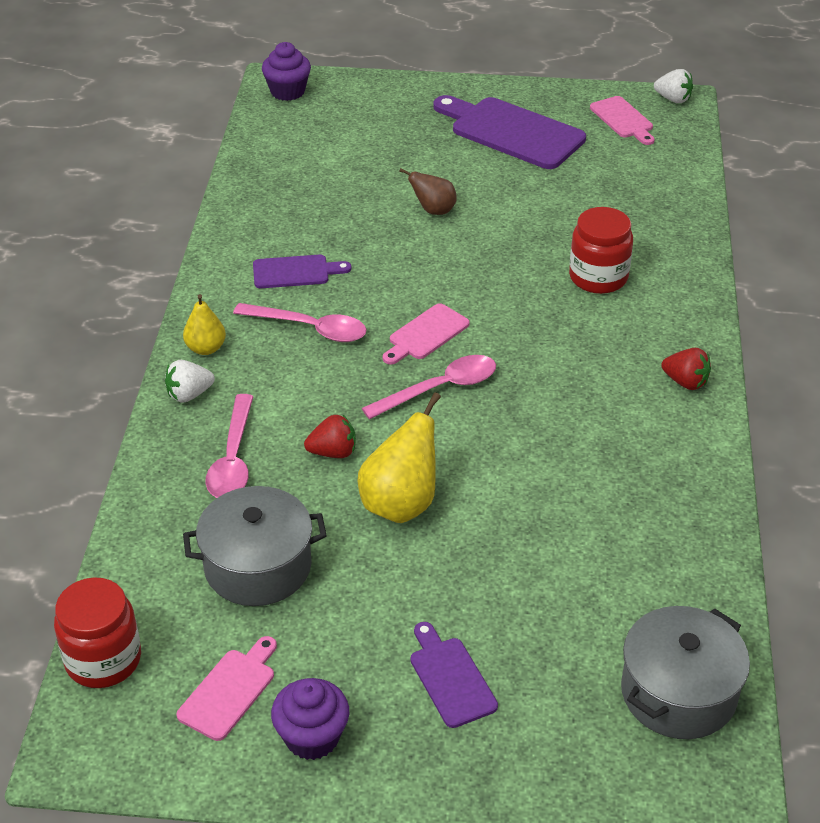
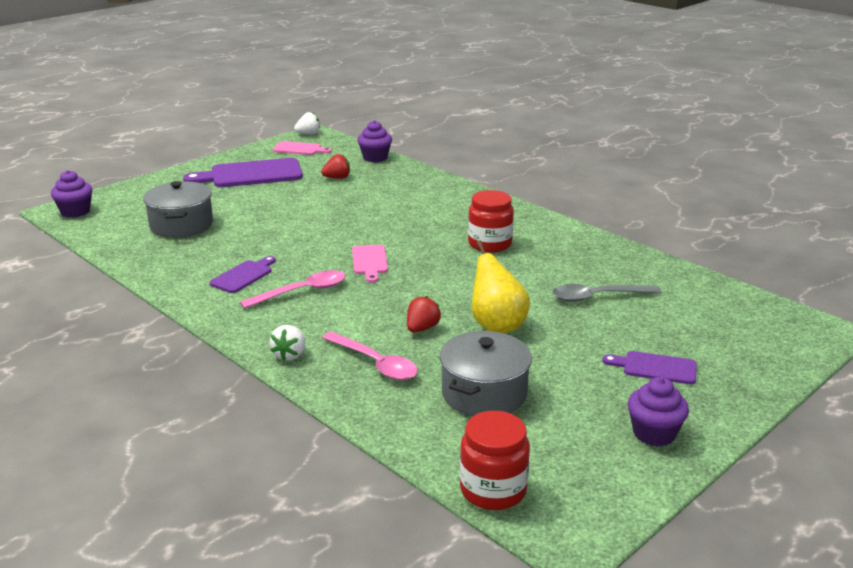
camera: 50 degrees left, 15 degrees down
pink cutting board [177,636,277,741] -> none
yellow pear [183,294,226,355] -> none
pink spoon [362,355,496,419] -> none
brown pear [399,168,457,215] -> none
red jar [569,207,633,294] -> red jar moved to [468,190,514,253]
grey pot [621,606,750,739] -> grey pot moved to [143,181,213,238]
red strawberry [661,348,711,390] -> red strawberry moved to [321,154,350,179]
none -> purple cupcake [357,120,392,162]
none -> grey spoon [552,284,661,302]

